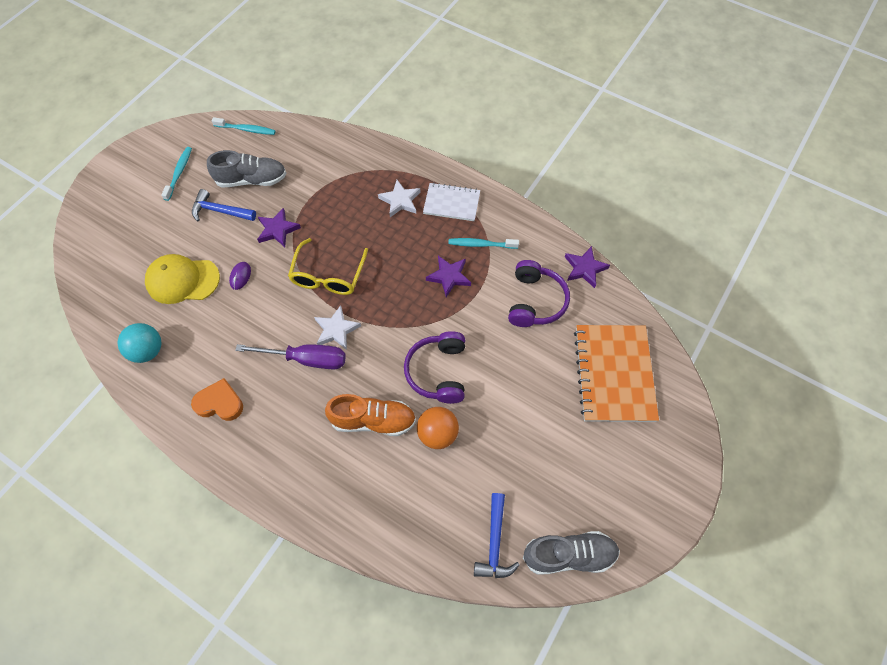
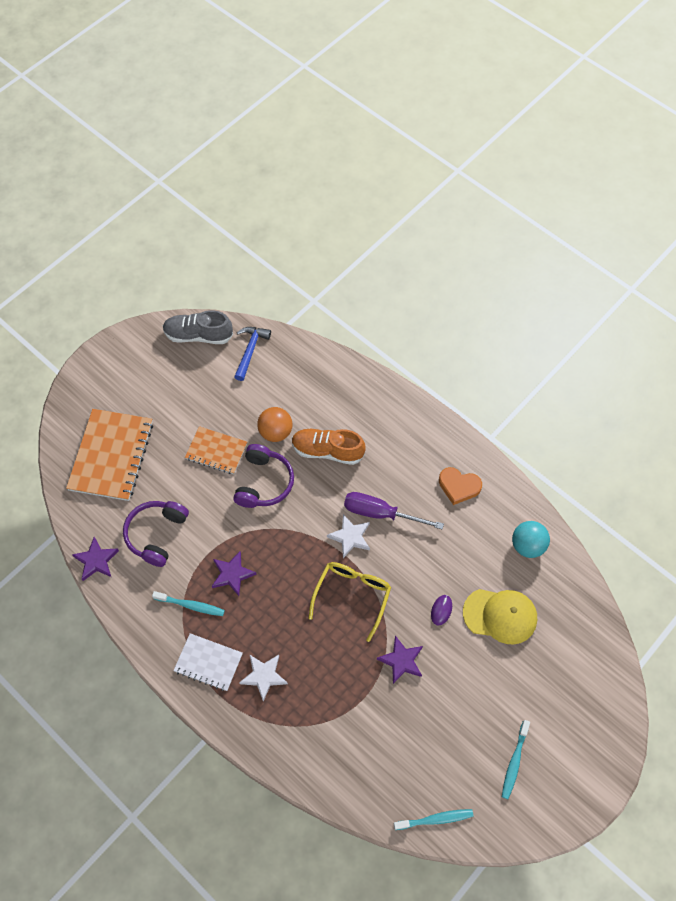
camera: 170 degrees left, 0 degrees up
blue hammer [192,189,256,221] -> none
grey shoe [207,150,287,187] -> none
turquoise toothbrush [211,117,276,135] -> turquoise toothbrush turned 150 degrees clockwise [394,809,473,830]
none -> orange notebook [185,426,247,474]

